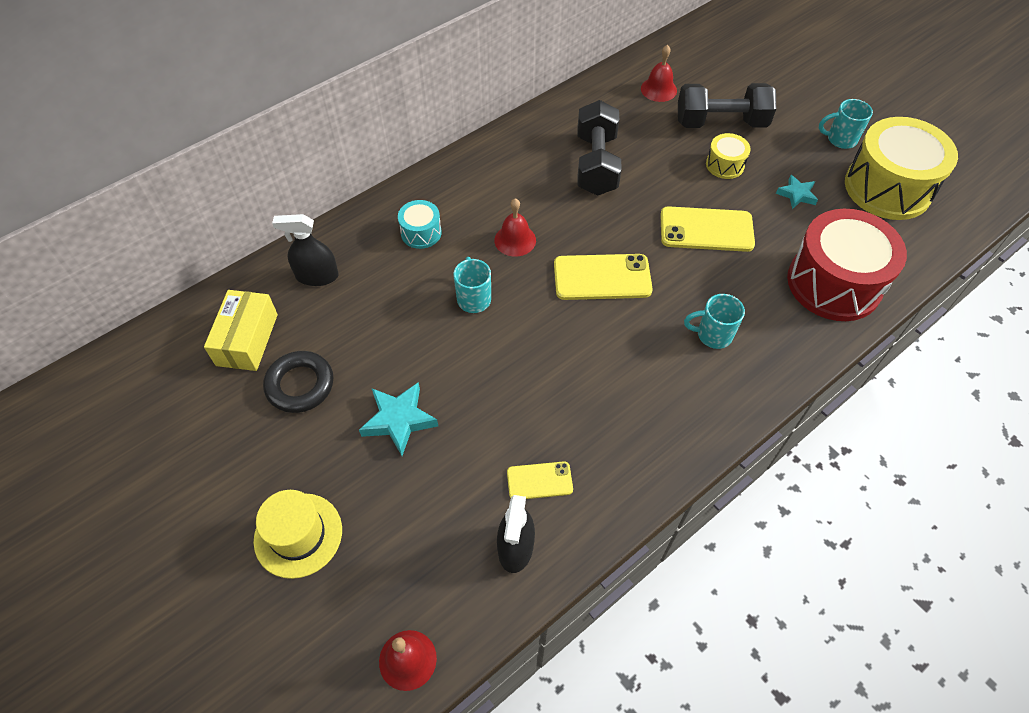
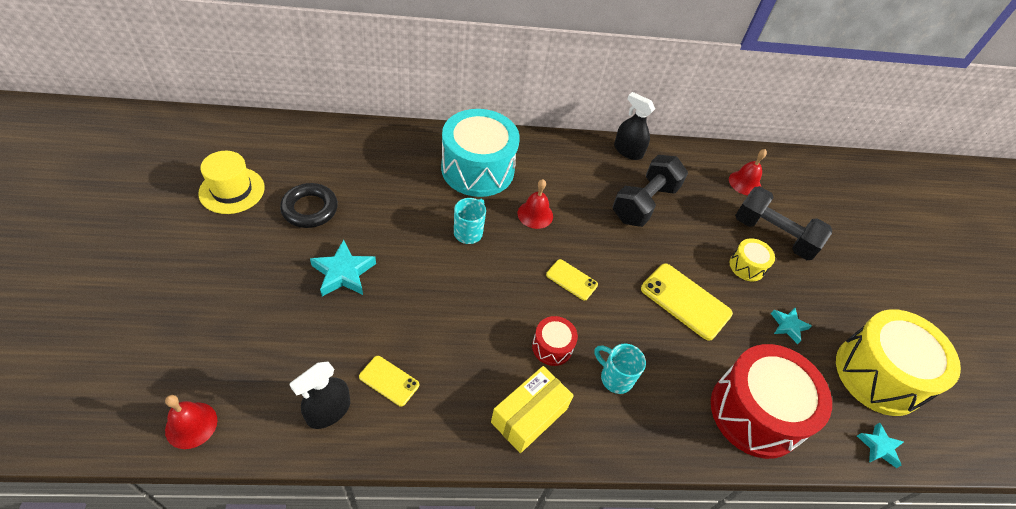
camera: 30 degrees right, 5 degrees down
yellow box [204,290,278,371] -> yellow box moved to [491,366,574,453]
yellow hat [253,490,342,579] -> yellow hat moved to [198,151,265,214]
black spray bottle [272,214,338,286] -> black spray bottle moved to [614,92,655,160]
turquoise drum [398,200,442,249] -> turquoise drum [441,109,520,197], size x2.17
yellow phone [554,254,653,300] -> yellow phone [546,259,598,301], size x0.57
turquoise mug [819,99,873,149] -> none
none -> red drum [532,316,578,366]
none -> turquoise star [857,423,904,468]

